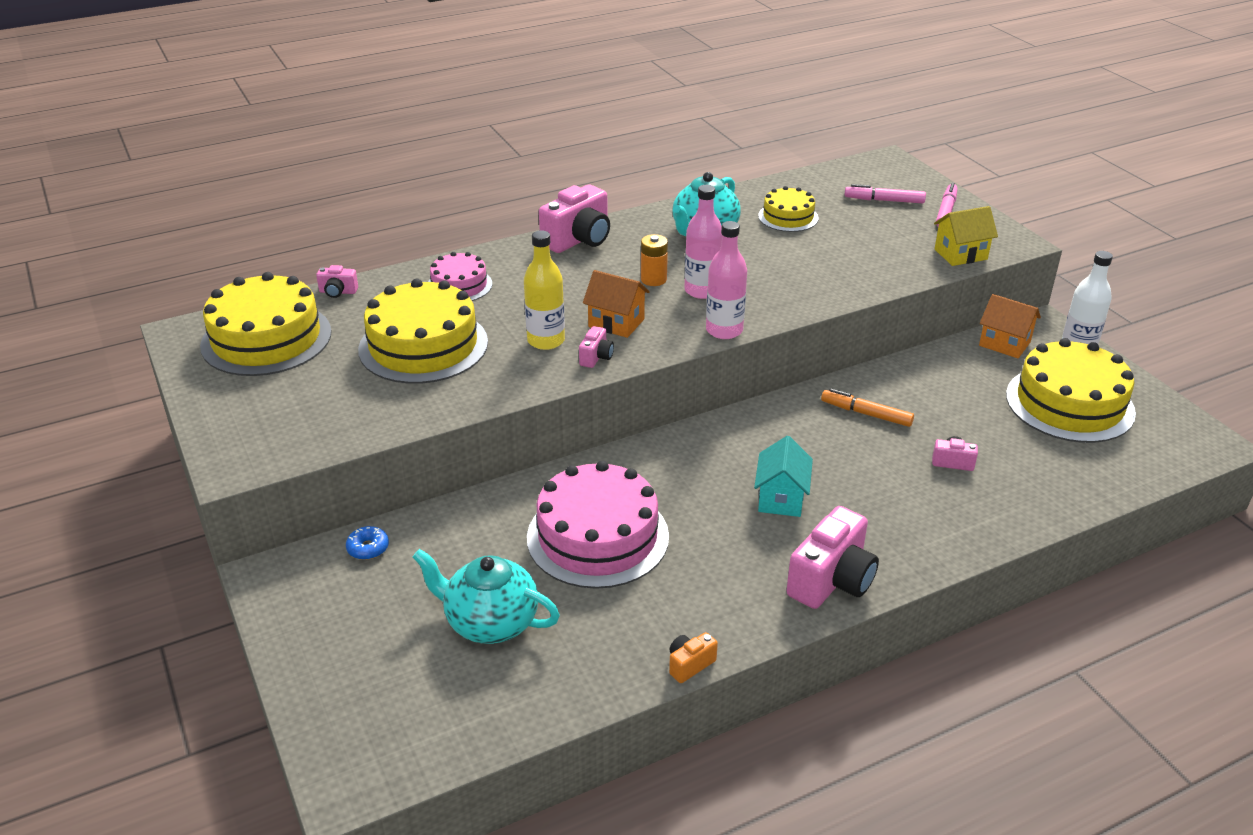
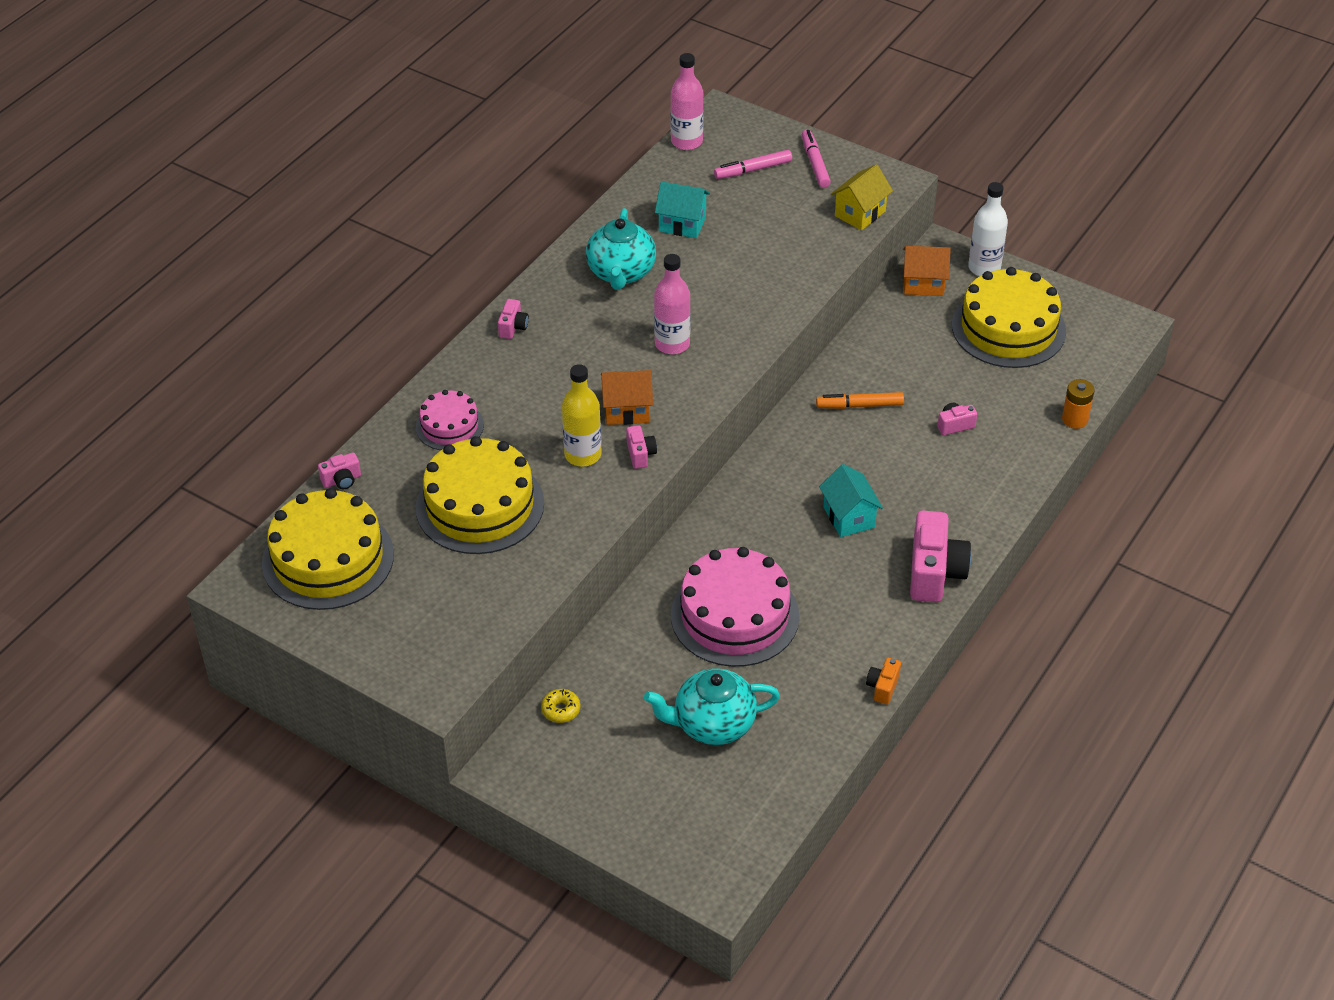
camera: 30 degrees left, 10 degrees up
blue donut [346,526,389,560] -> yellow donut [541,689,580,723]
pink camera [539,184,610,253] -> pink camera [498,299,529,339], size x0.48
orange battery [641,234,668,286] -> orange battery moved to [1062,379,1094,429]
pink bottle [706,221,747,339] -> pink bottle moved to [670,53,704,150]
yellow cake [758,186,819,232] -> turquoise house [655,181,710,238]

